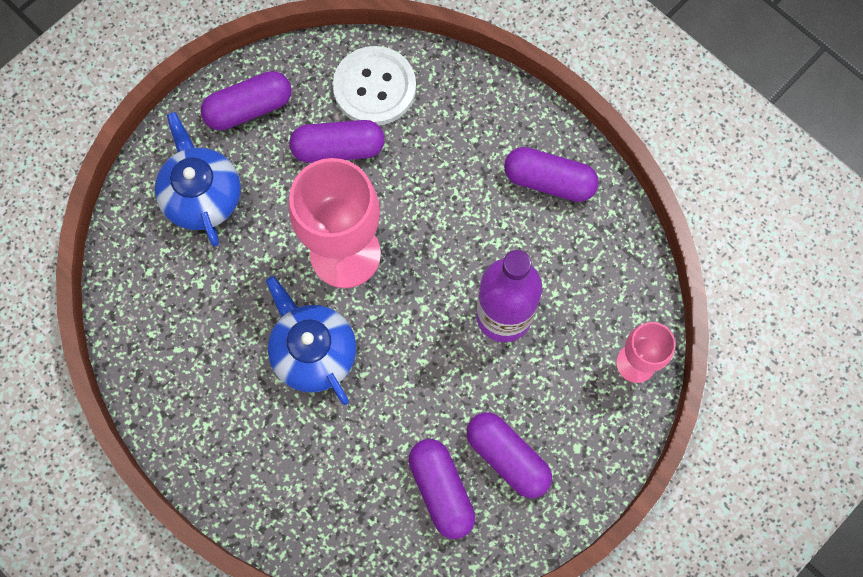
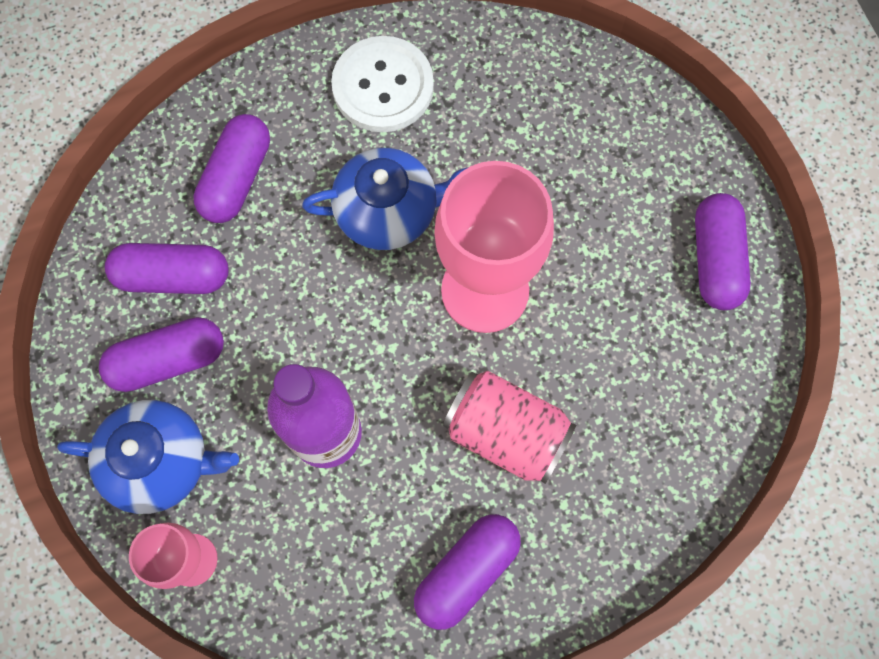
camera: 115 degrees right, 0 degrees up
blue teapot [155,112,241,247] -> blue teapot moved to [57,400,239,514]
purple capsule [289,120,385,163] -> purple capsule moved to [193,114,270,223]
white button [332,46,416,125] -> white button moved to [331,36,434,132]
none -> pink can [443,371,576,484]

